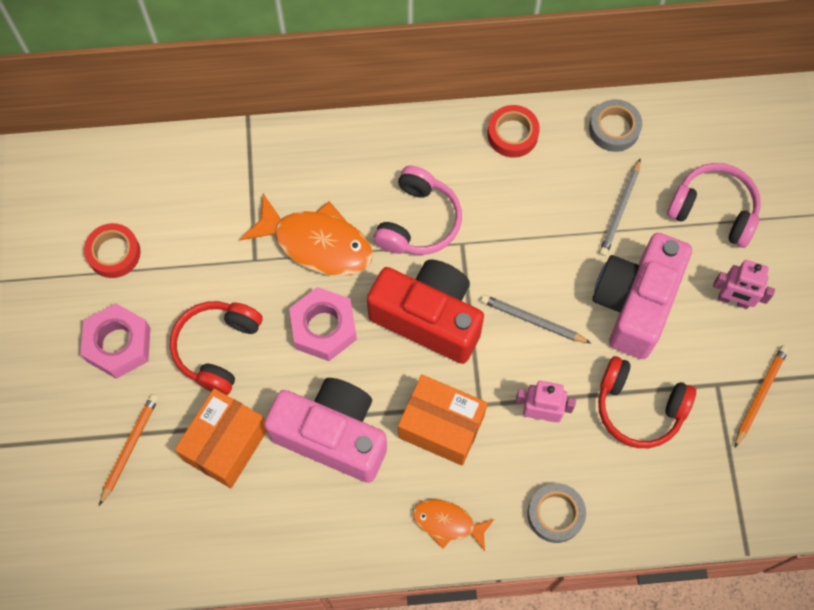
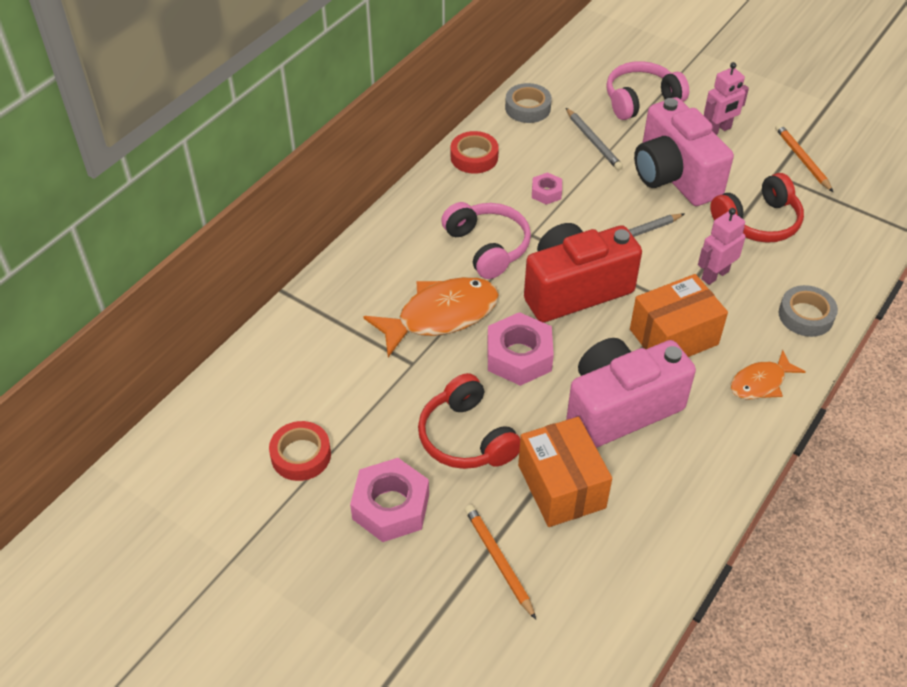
camera: 50 degrees left, 20 degrees down
none -> pink nut [532,172,562,205]

